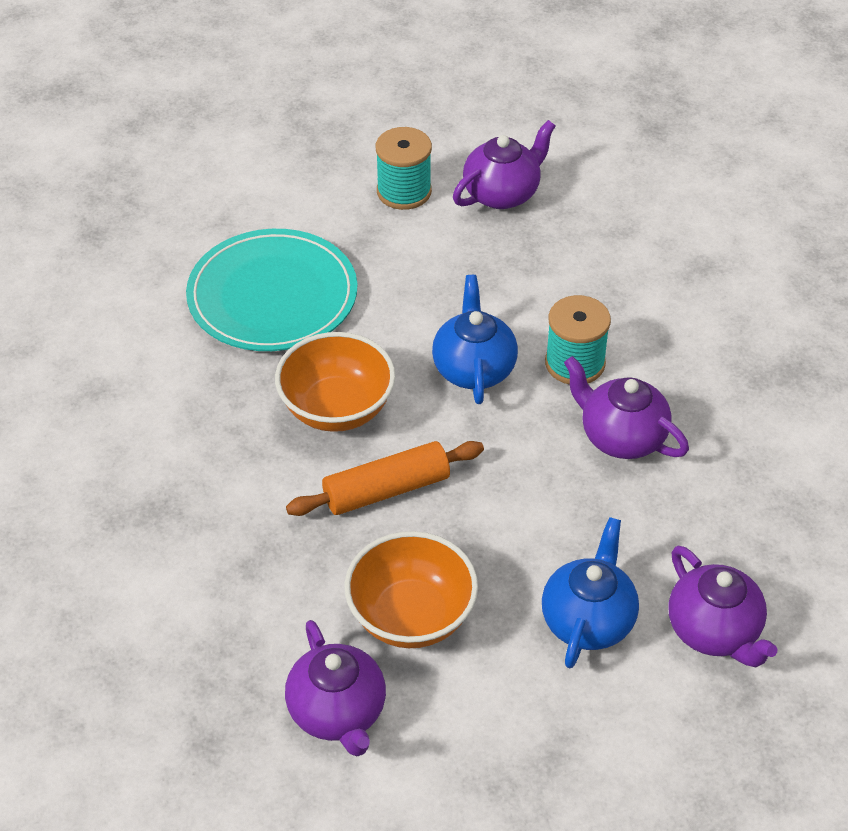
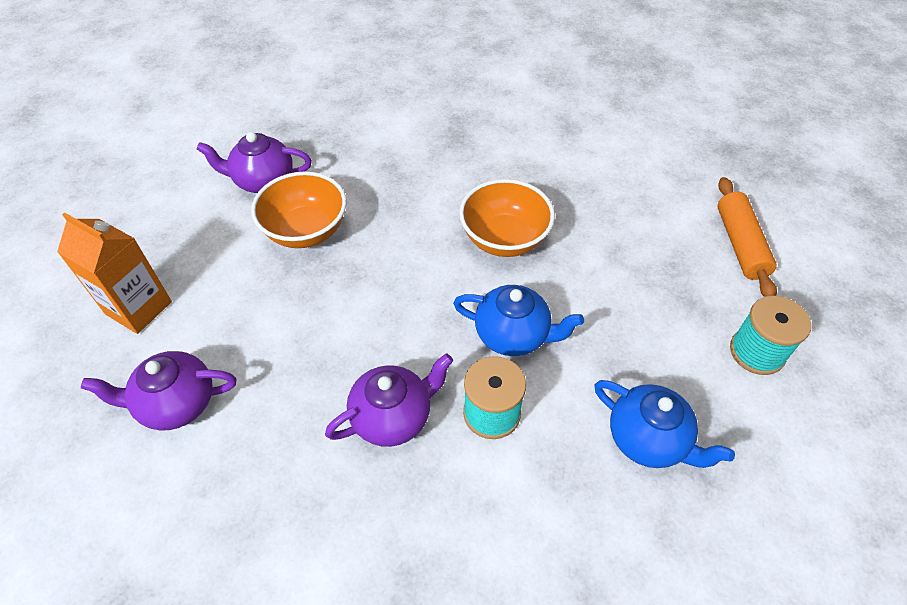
camera: 110 degrees right, 5 degrees up
turquoise plate [186,229,357,351] -> none
orange rolling pin [286,441,484,516] -> orange rolling pin moved to [718,177,777,297]
purple teapot [453,120,555,209] -> none
blue teapot [542,517,639,668] -> blue teapot moved to [594,380,735,468]
none -> orange carton [57,212,172,334]

